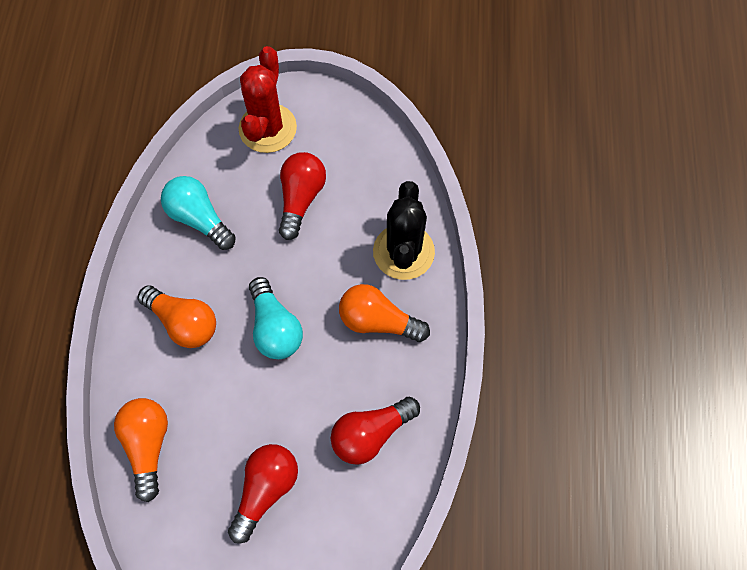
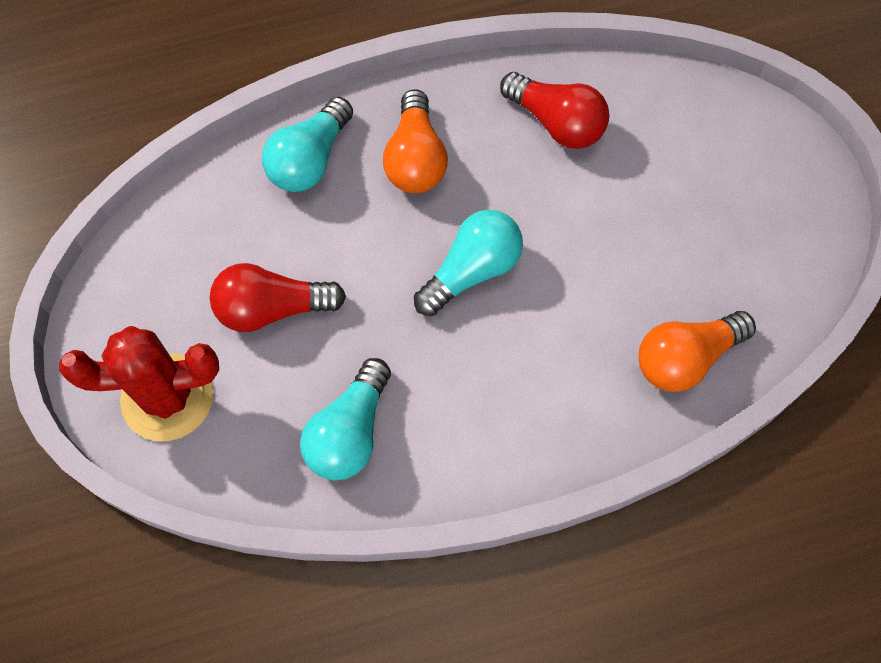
camera: 110 degrees left, 0 degrees up
orange light bulb [138,285,216,348] -> none
red light bulb [228,444,298,544] -> none
black cactus [373,181,435,280] -> turquoise light bulb [262,97,353,192]

